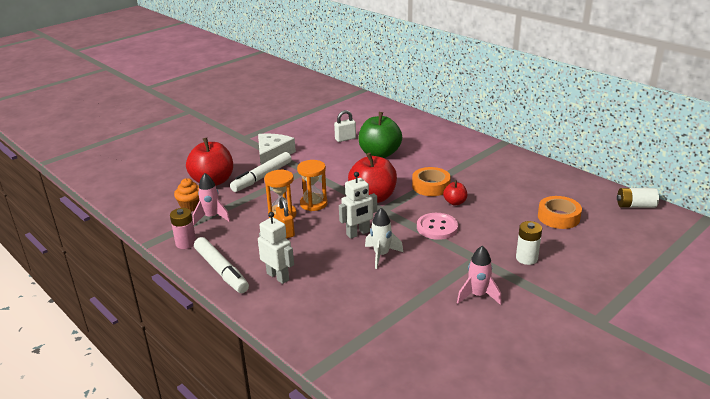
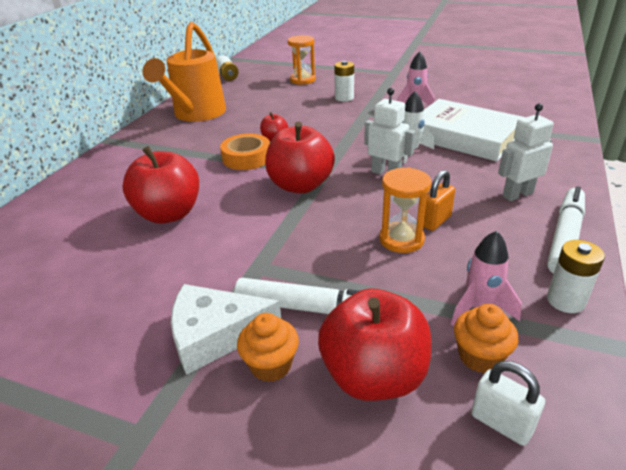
camera: 115 degrees left, 5 degrees up
pink battery [170,208,196,249] -> white battery [547,240,605,313]
white robot [258,212,294,284] -> white robot turned 45 degrees clockwise [498,103,553,201]
orange hourglass [297,160,328,211] -> orange hourglass moved to [288,35,316,85]
white padlock [334,110,356,142] -> white padlock moved to [471,361,545,446]
green apple [358,112,402,158] -> red apple [122,146,199,224]
pink button [417,213,458,240] -> none
orange tape [538,196,582,229] -> none
none -> orange watering can [142,22,226,122]
none -> orange cupcake [237,313,299,382]
none -> white book [424,99,525,162]

